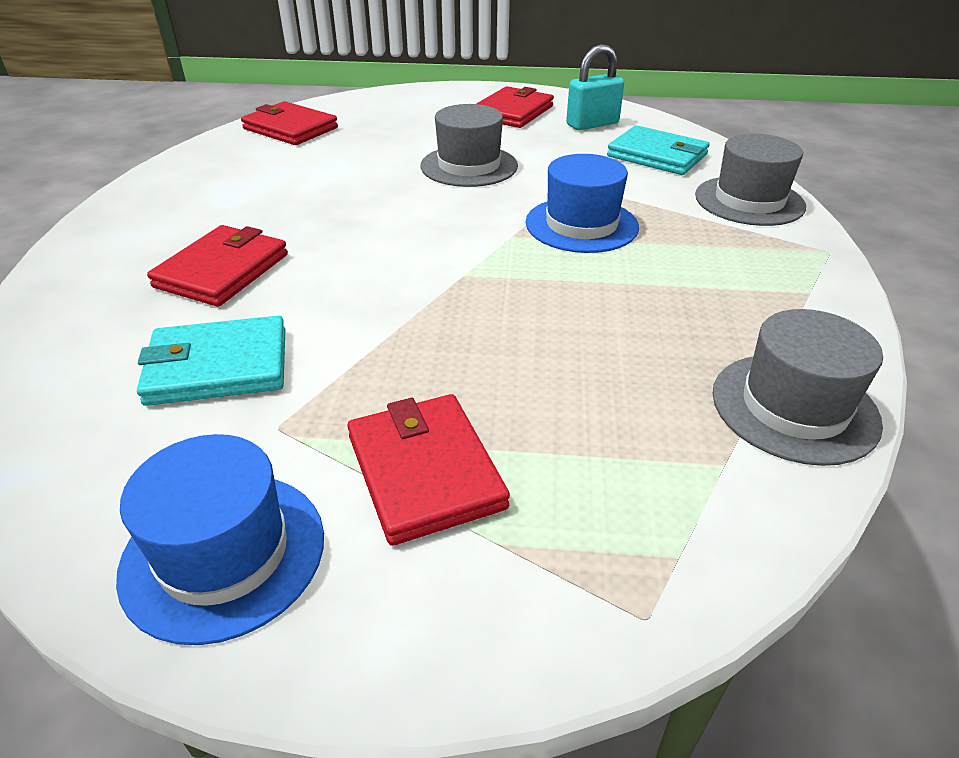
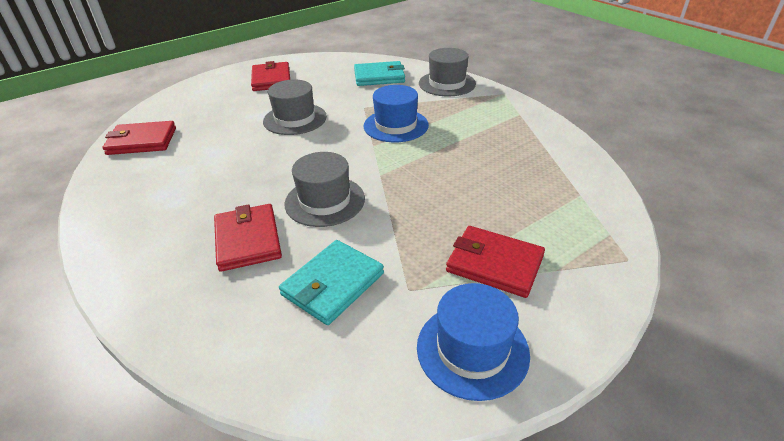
camera: 40 degrees left, 0 degrees up
turquoise padlock [566,44,624,130] -> none
grey hat [712,309,883,466] -> grey hat moved to [284,152,365,227]

